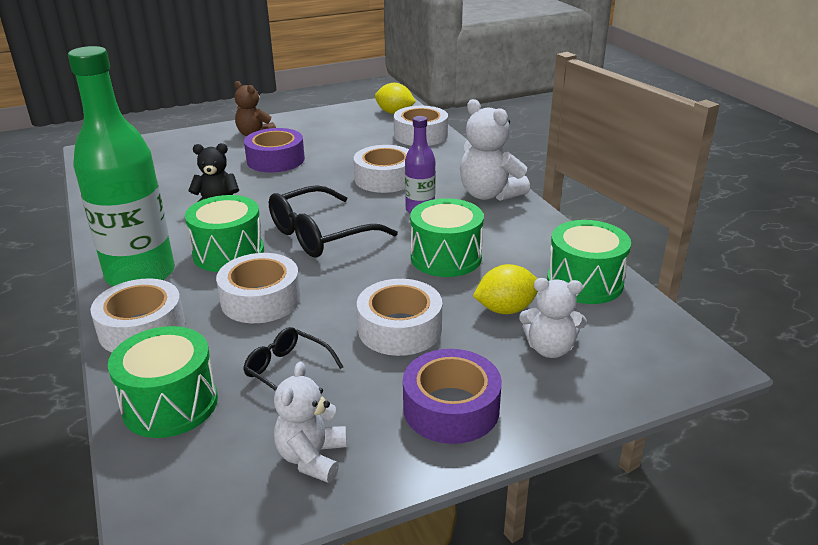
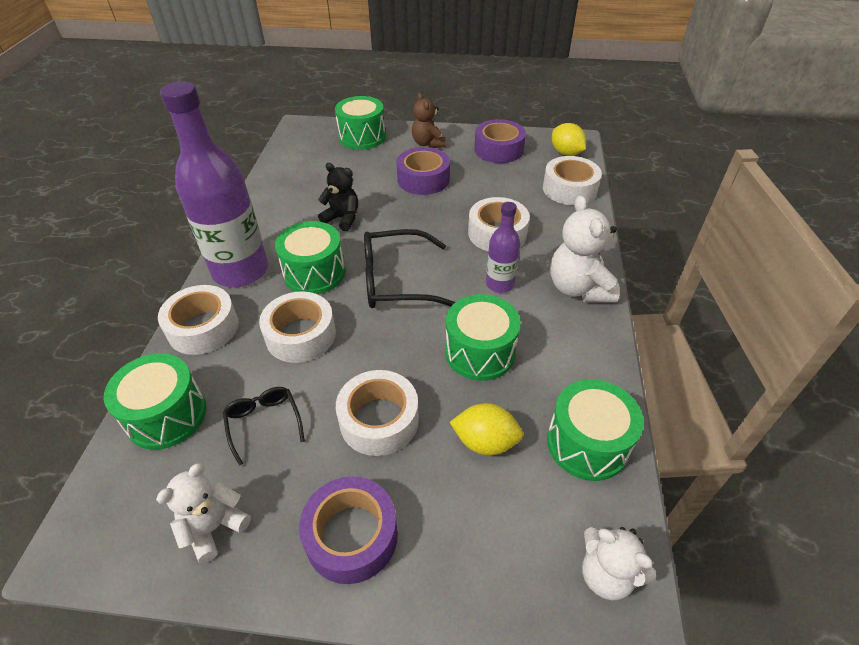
camera: 30 degrees right, 15 degrees up
green bottle [68,46,175,286] -> purple bottle [160,81,268,287]
white teddy bear [519,278,587,358] -> white teddy bear moved to [582,527,656,600]
none -> green drum [335,96,385,150]
none -> purple tape [474,119,526,163]

